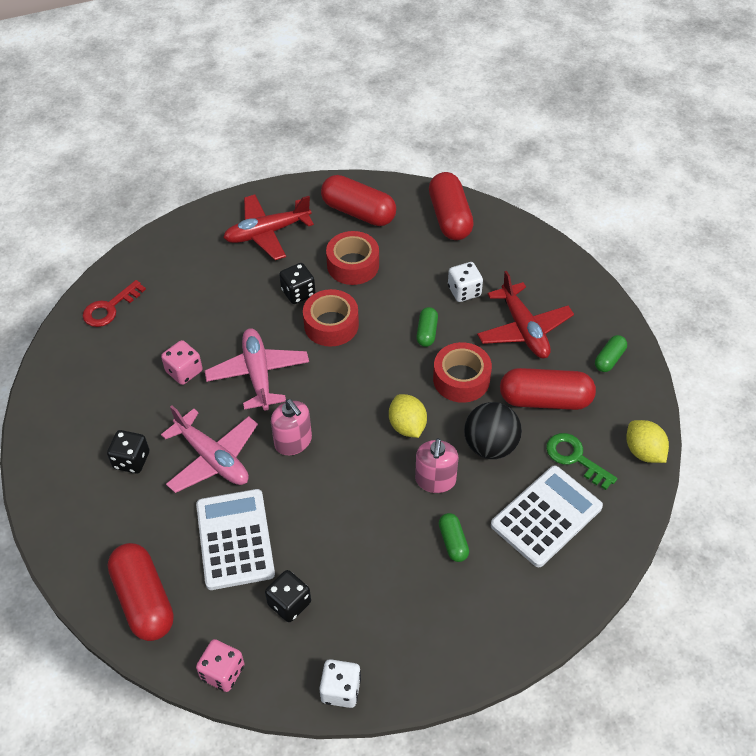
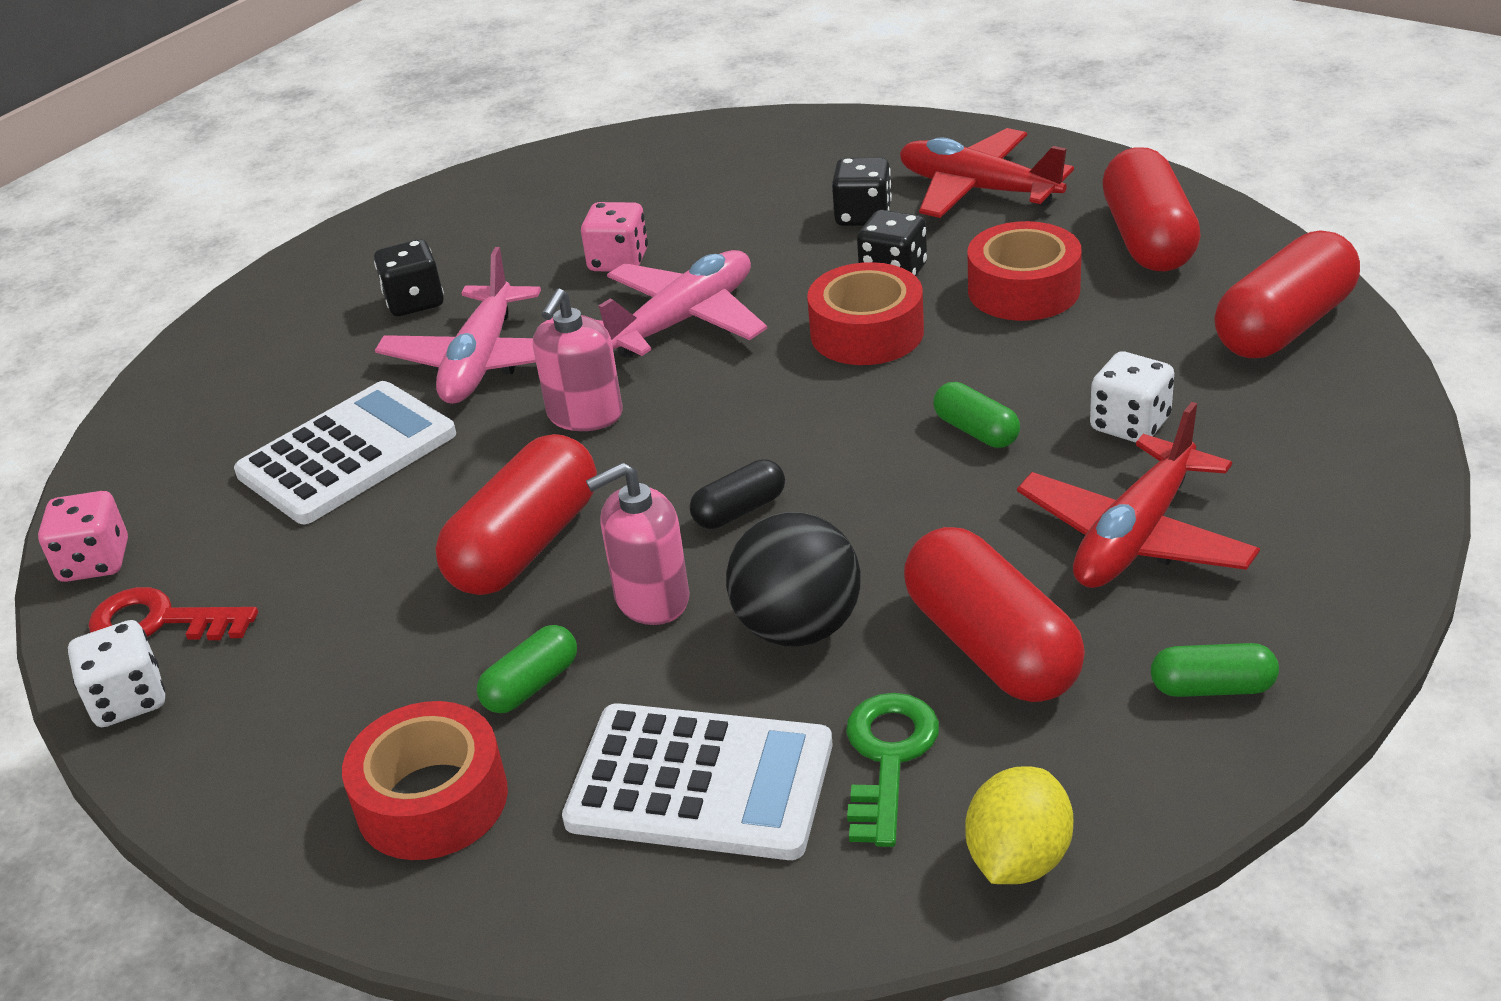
camera: 60 degrees right, 15 degrees down
red key [83,280,146,327] -> red key moved to [88,587,258,640]
red capsule [108,543,174,641] -> red capsule moved to [435,434,597,595]
black dice [265,570,311,622] -> black dice moved to [832,157,892,226]
yellow lemon [389,394,427,438] -> black capsule [689,459,785,529]
green capsule [416,307,438,347] -> green capsule turned 75 degrees clockwise [933,382,1020,448]
red tape [433,342,492,403] -> red tape moved to [342,701,508,860]

